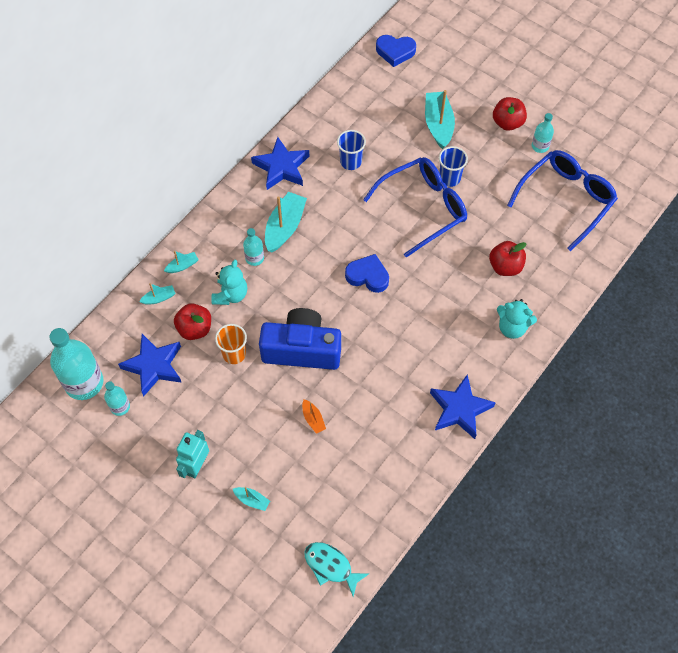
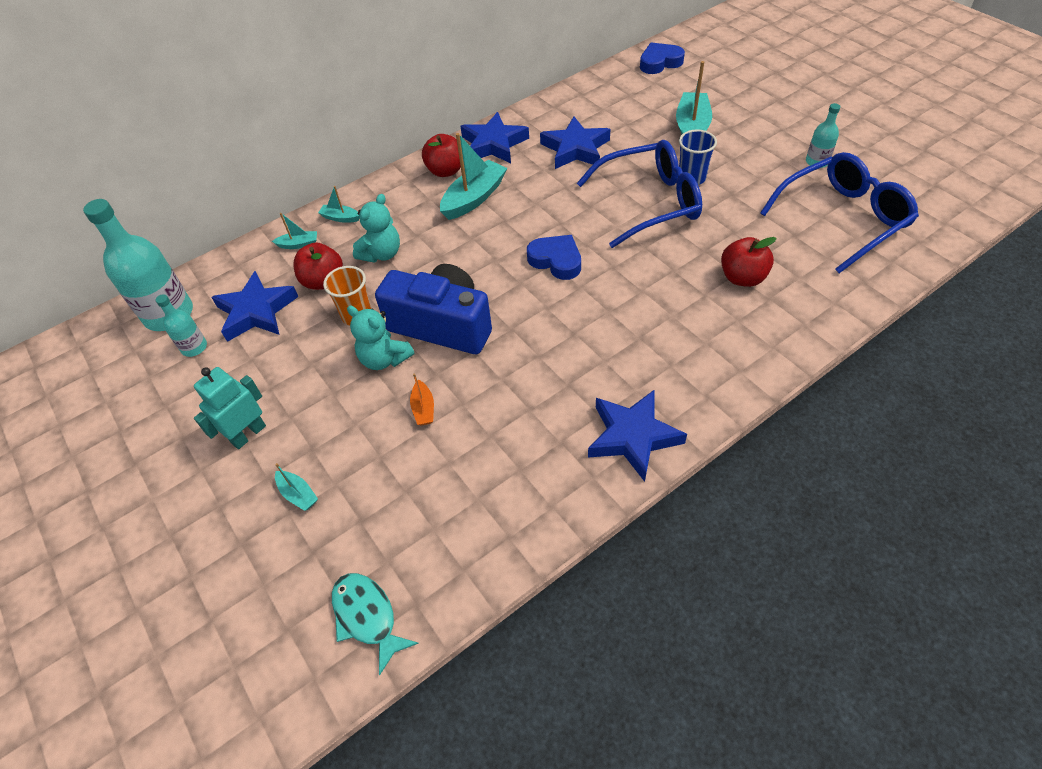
camera: 20 degrees right, 10 degrees down
turquoise boat [164,251,199,273] -> turquoise boat turned 150 degrees counterclockwise [318,186,359,223]
turquoise bottle [243,228,264,266] -> none
blue cup [337,130,366,170] -> blue star [540,117,610,169]
blue heart [376,35,416,67] -> blue heart turned 135 degrees clockwise [640,42,685,74]
red apple [493,97,527,131] -> red apple moved to [422,134,461,177]
turquoise teddy bear [497,299,537,339] -> turquoise teddy bear moved to [347,306,414,370]

